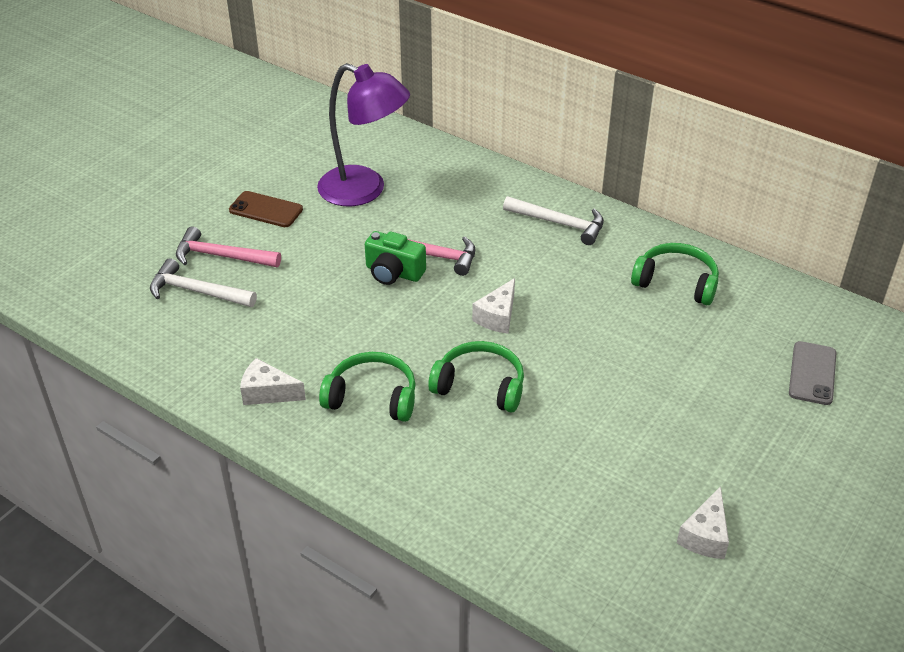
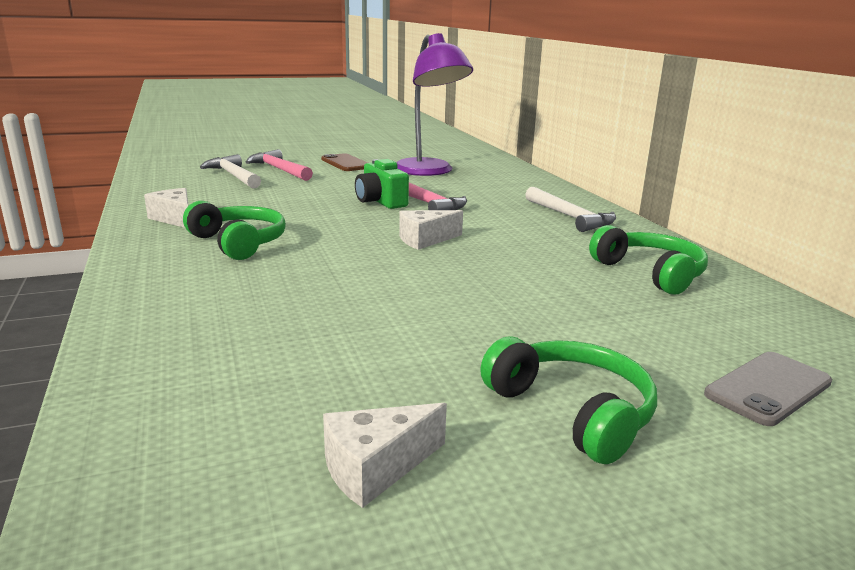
camera: 35 degrees right, 20 degrees down
green headphones [428,341,524,413] -> green headphones moved to [480,337,657,464]

